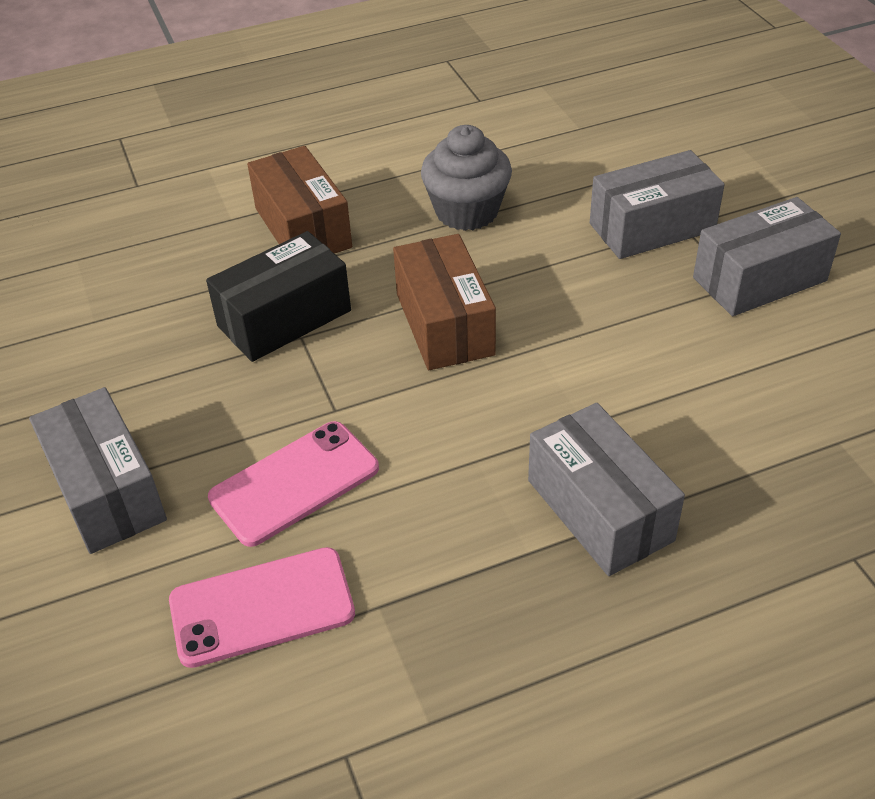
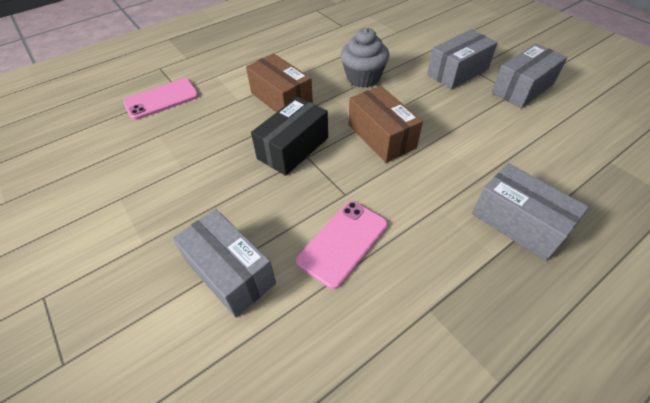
camera: 15 degrees left, 5 degrees up
pink phone [169,547,355,668] -> pink phone moved to [123,78,199,120]

